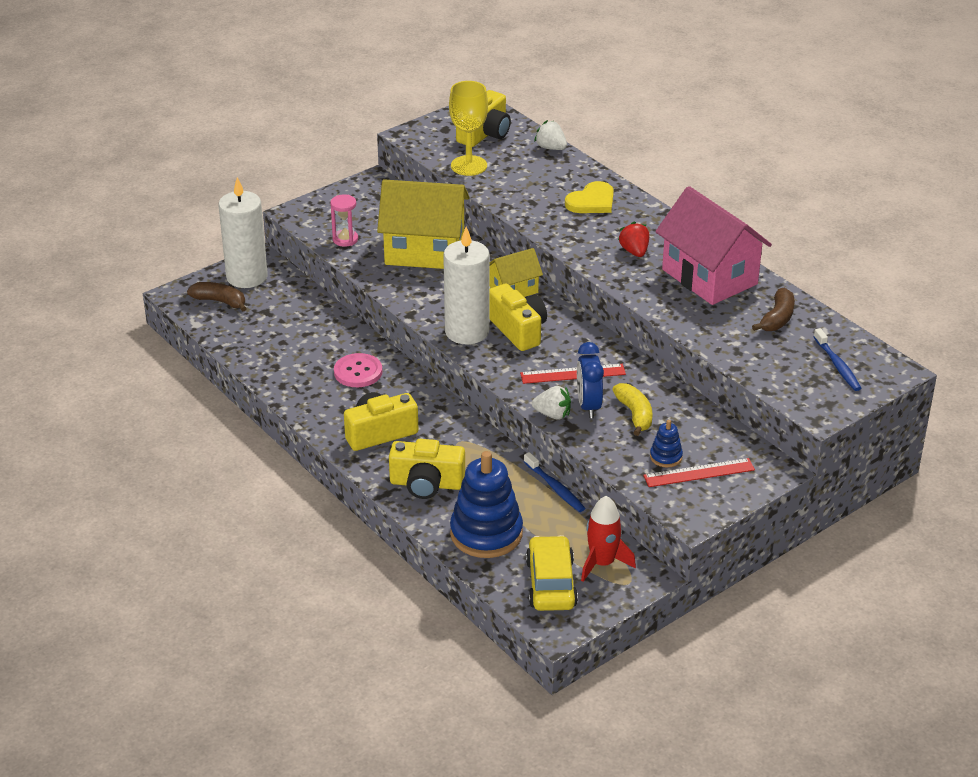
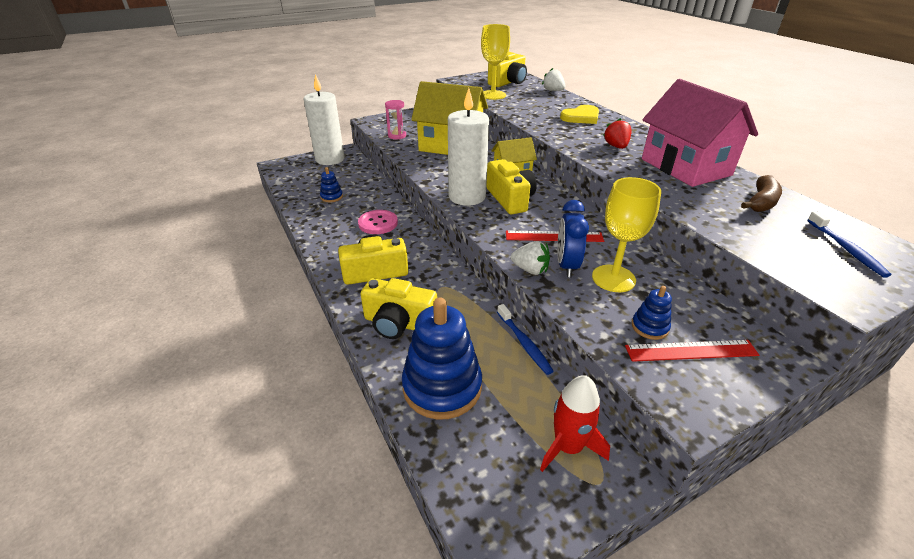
camera: 10 degrees right, 0 degrees up
brown banana [187,282,247,311] -> none
yellow car [526,535,578,611] -> none
yellow banana [612,383,653,436] -> yellow goblet [592,177,661,292]
none -> blue stacking toy [320,167,343,202]

